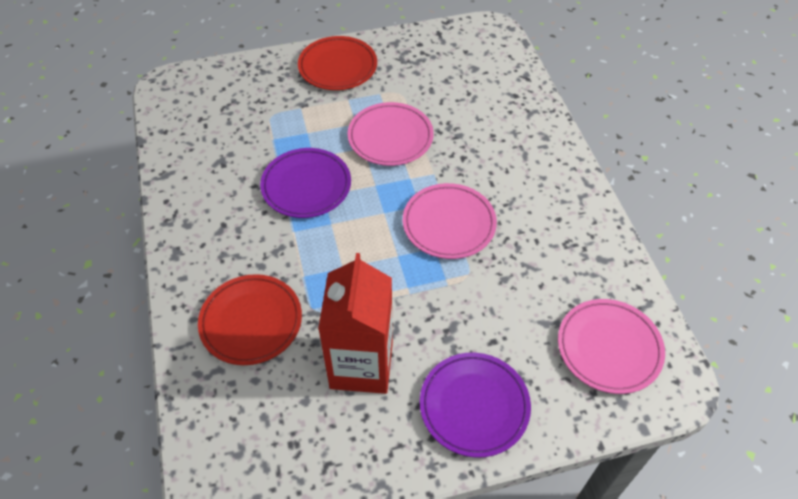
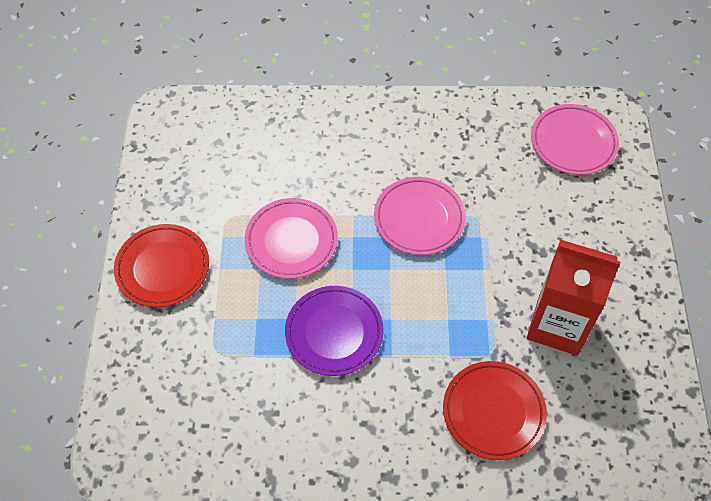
camera: 75 degrees left, 5 degrees up
purple plate [420,353,531,458] -> none

